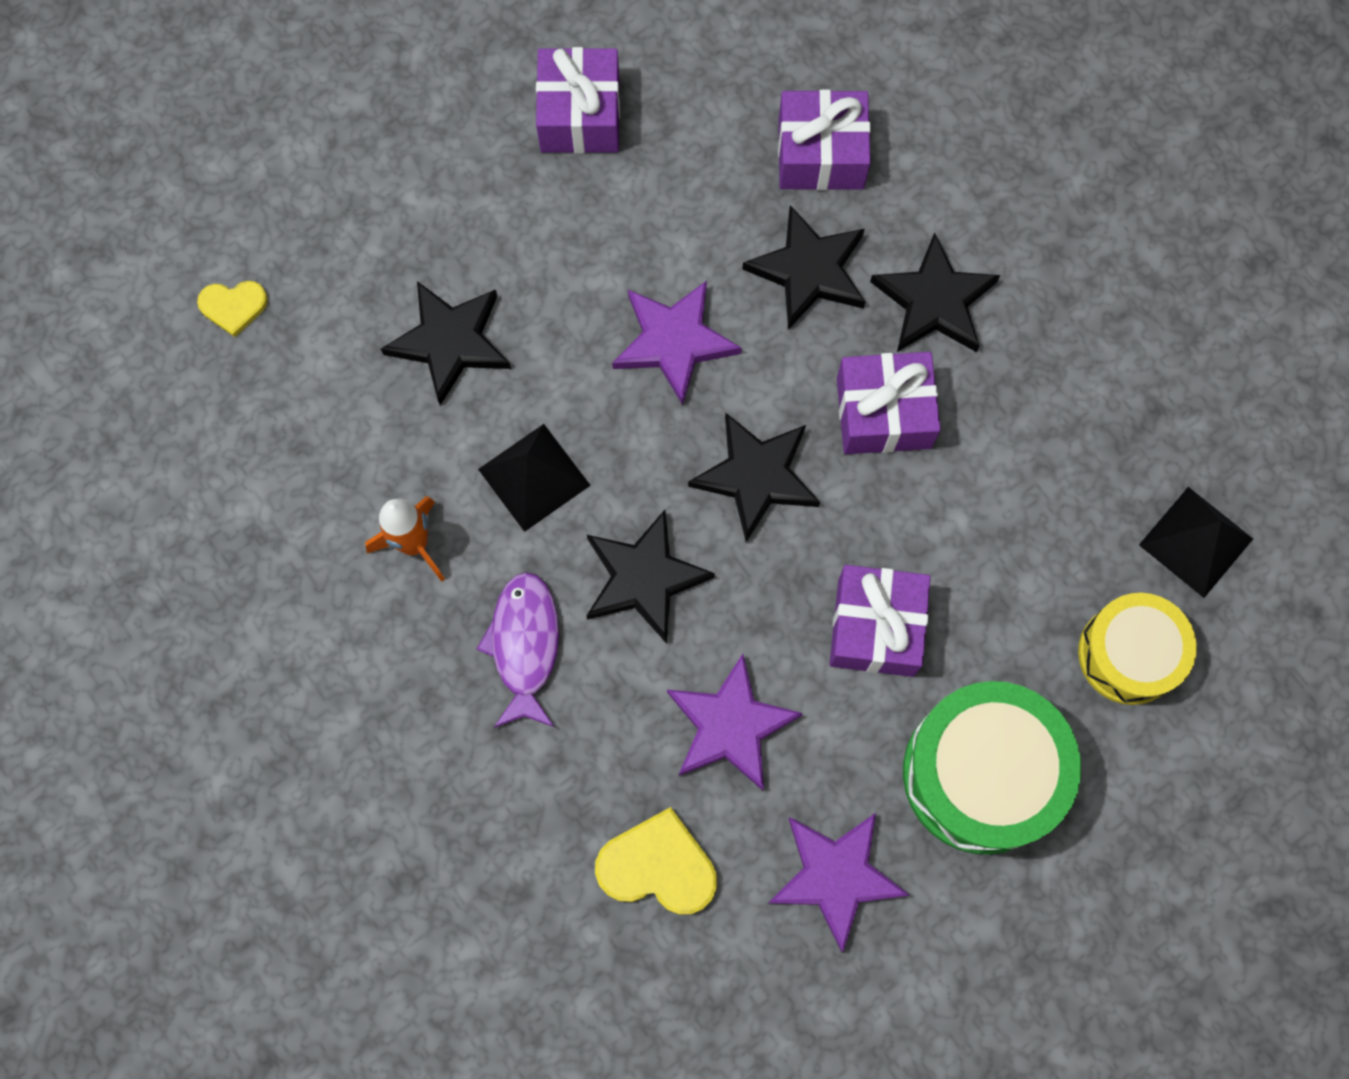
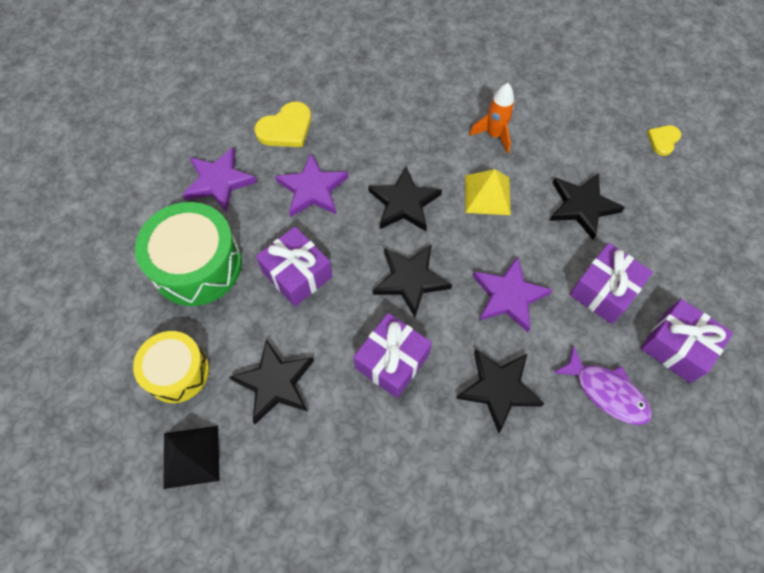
camera: 130 degrees right, 10 degrees down
purple fish [477,572,559,728] -> purple fish moved to [554,345,652,425]
black pyramid [478,424,591,532] -> yellow pyramid [465,169,511,215]
purple gift [778,90,871,190] -> purple gift moved to [569,243,653,324]
black star [870,232,1001,352] -> black star moved to [229,339,314,424]

